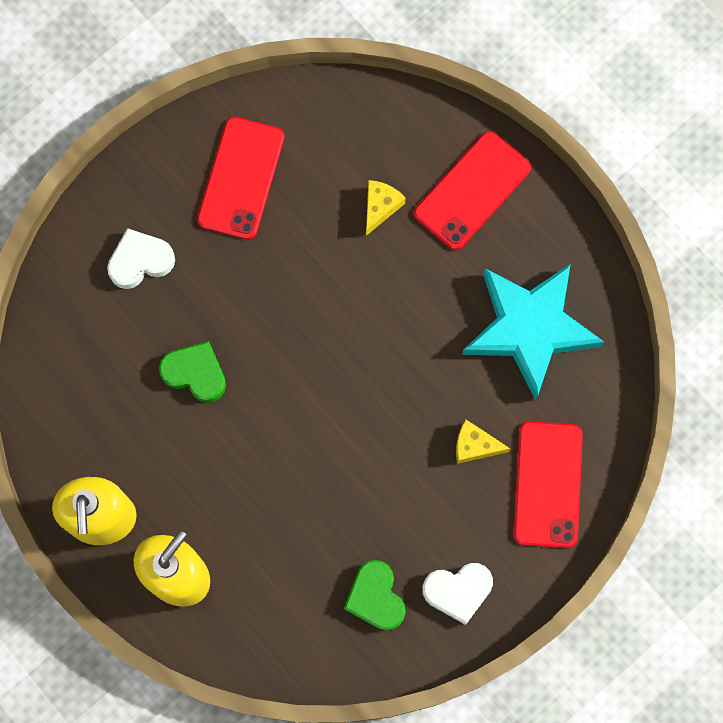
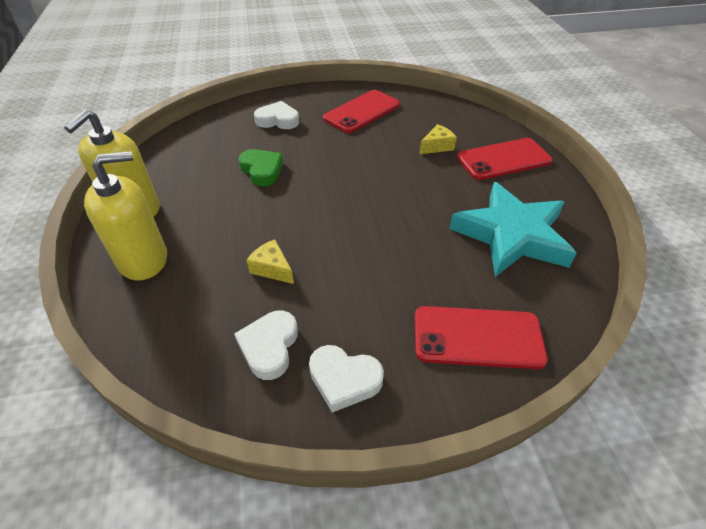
camera: 30 degrees right, 30 degrees down
green heart [344,560,406,631] -> white heart [234,310,298,380]
yellow cheese [456,419,510,464] -> yellow cheese moved to [247,239,294,284]
red phone [514,421,583,548] -> red phone turned 60 degrees clockwise [415,306,548,369]

